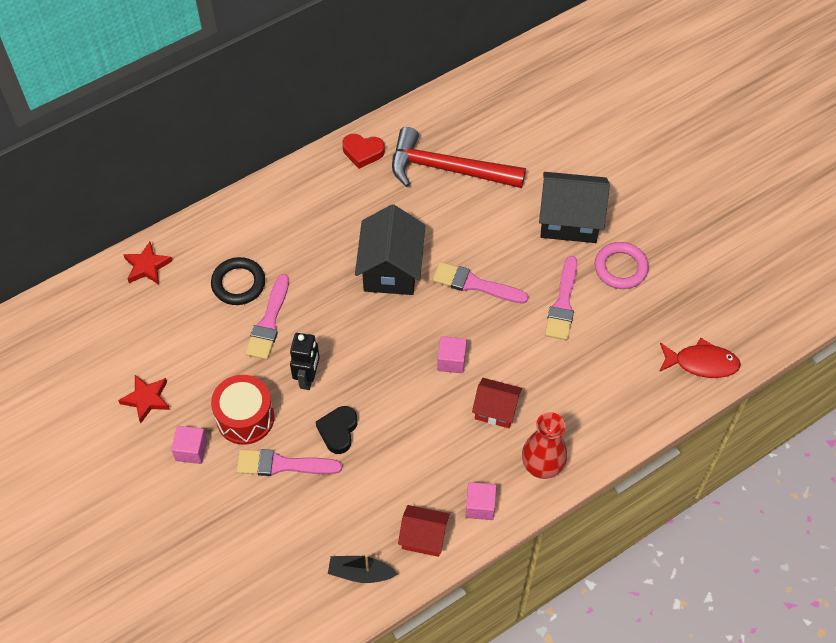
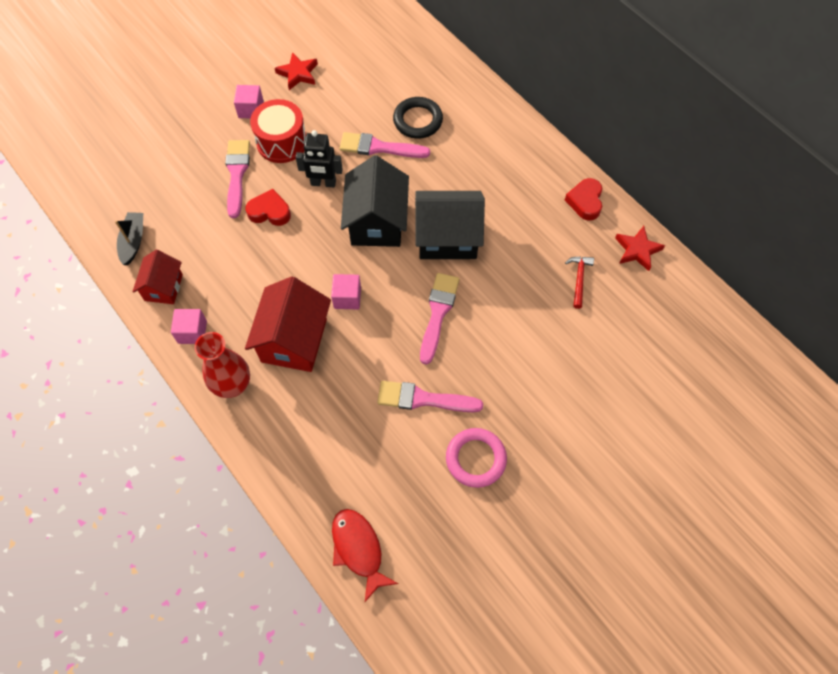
camera: 85 degrees right, 5 degrees up
red star [123,242,172,285] -> red star moved to [615,226,665,271]
black heart [316,406,358,454] -> red heart [245,189,291,226]
red hammer [392,127,526,188] -> red hammer [565,257,594,309], size x0.40
red house [472,378,522,428] -> red house [245,277,331,372], size x1.68
black house [539,172,610,243] -> black house moved to [341,155,409,247]
red fish [659,338,741,378] -> red fish turned 150 degrees clockwise [332,509,398,602]

